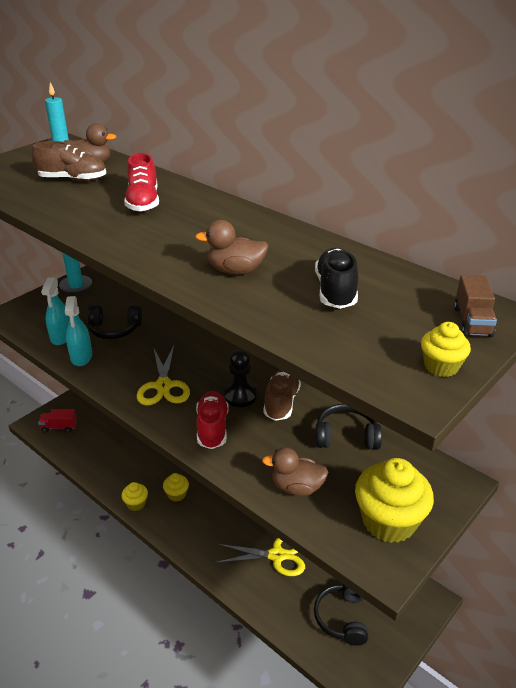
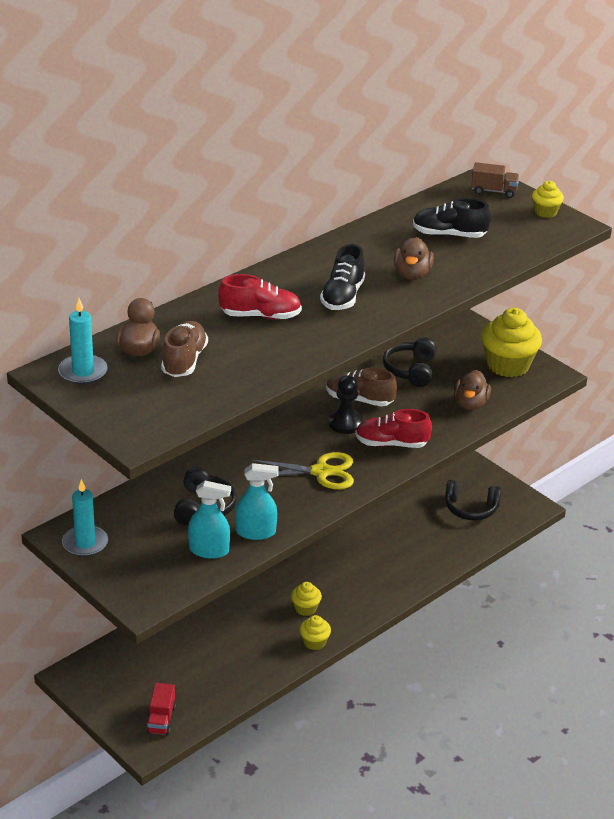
camera: 85 degrees left, 0 degrees up
yellow scissors [215,538,305,576] -> none
none -> black shoe [320,244,365,310]

